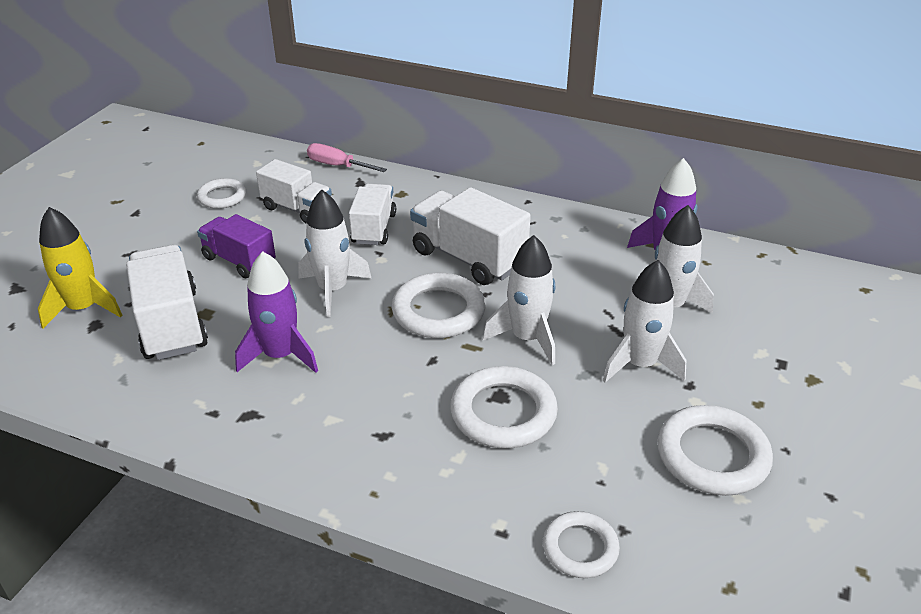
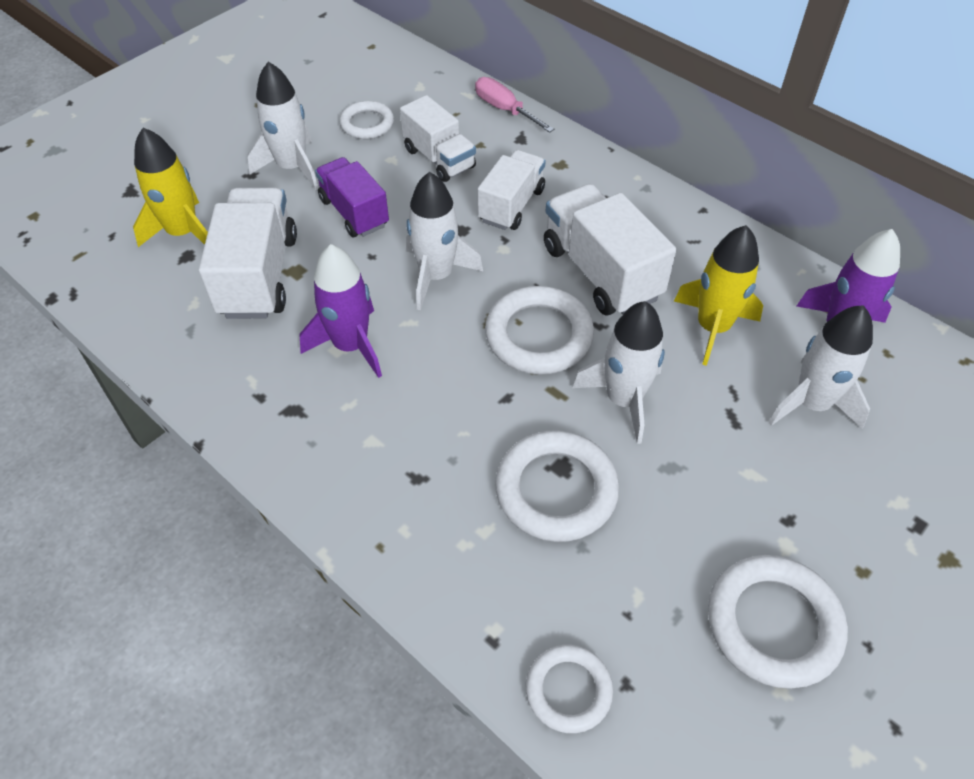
camera: 20 degrees right, 15 degrees up
white rocket [603,260,686,382] -> white rocket moved to [247,62,318,190]
none -> yellow rocket [674,225,763,366]

